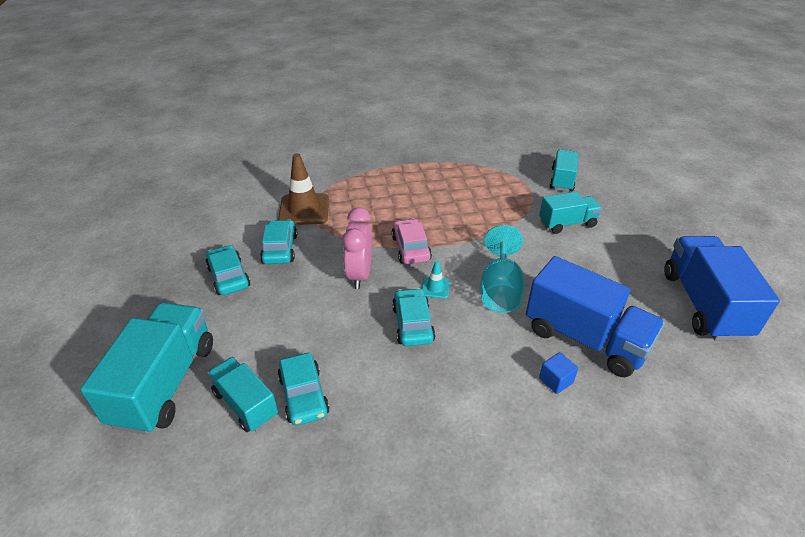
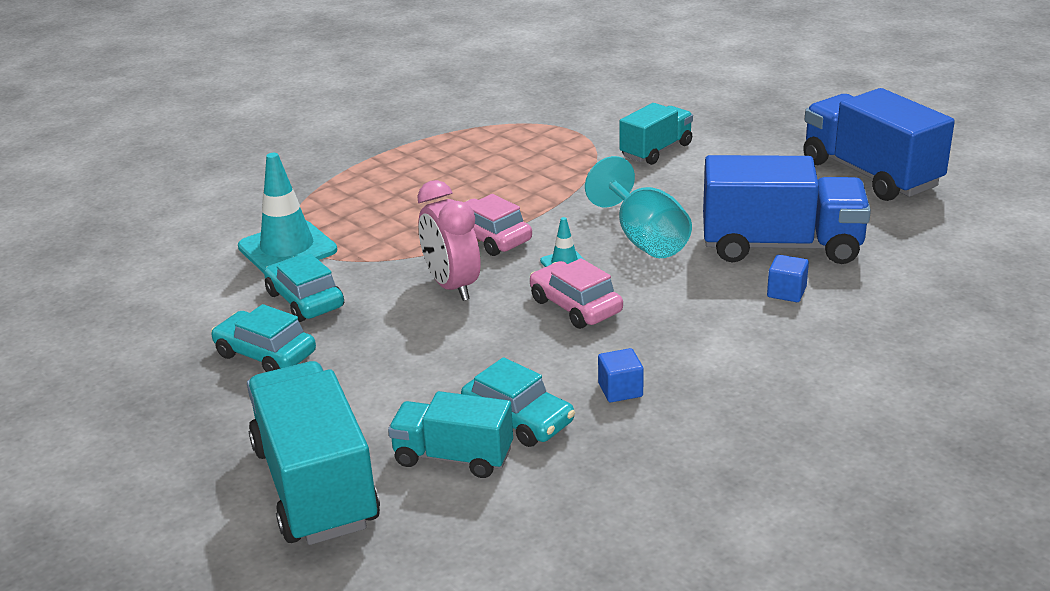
camera: 30 degrees left, 10 degrees down
brown traffic cone [278,153,329,225] -> turquoise traffic cone [238,153,337,273]
turquoise car [392,288,435,346] -> pink car [530,258,623,329]
turquoise truck [549,149,578,192] -> none
none -> blue cube [598,348,644,402]

